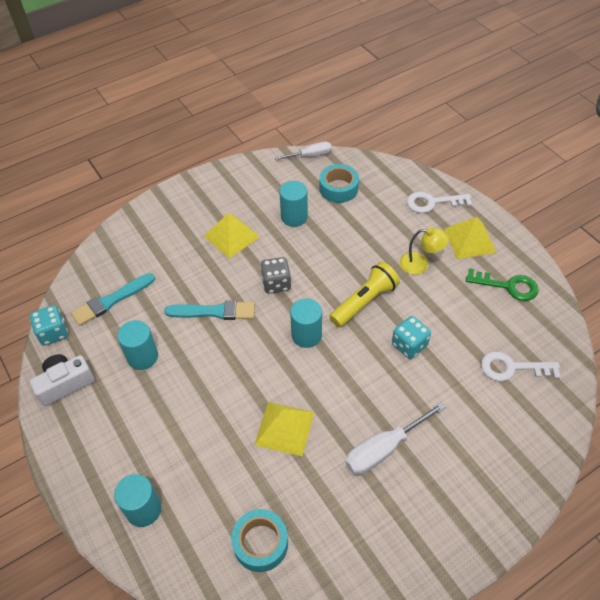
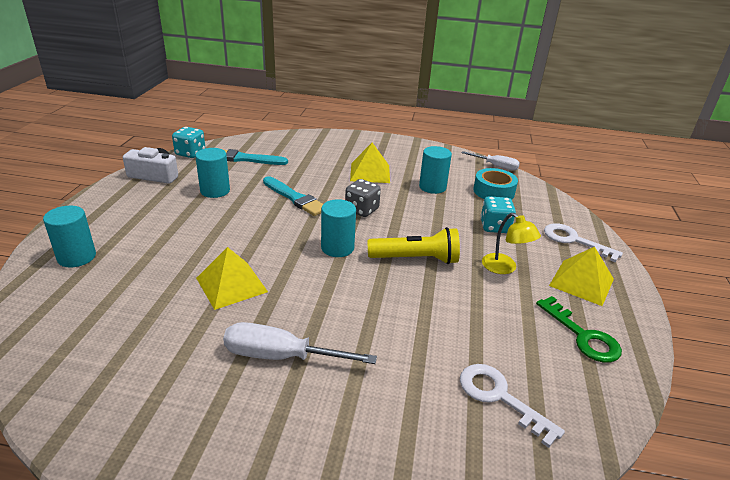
camera: 40 degrees right, 20 degrees down
turquoise tape [231,509,288,572] -> none
turquoise dice [392,316,431,359] -> turquoise dice moved to [480,196,516,233]

